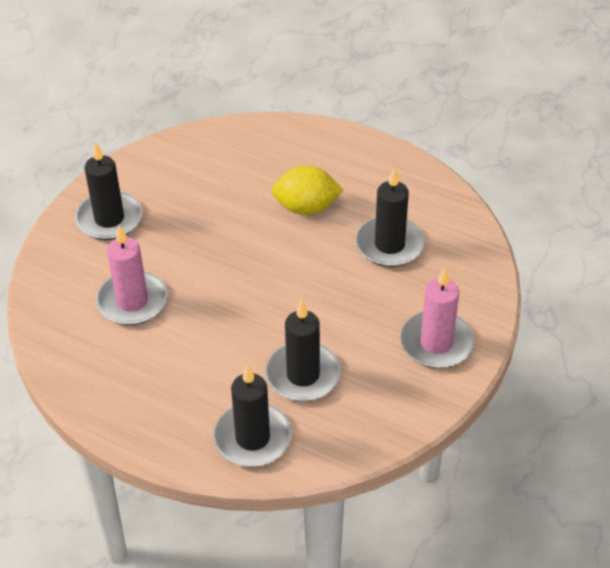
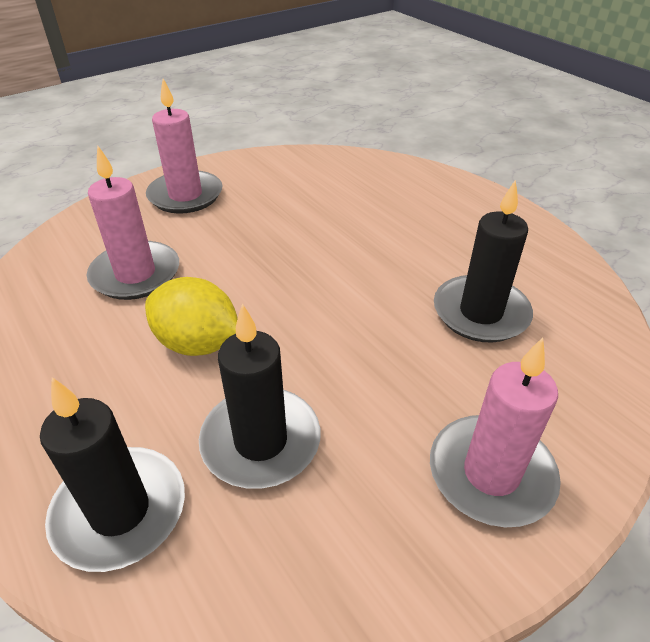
camera: 25 degrees right, 5 degrees down
black candle [75,142,143,240] -> pink candle [146,79,222,214]
yellow lemon [271,165,343,215] -> yellow lemon moved to [145,277,238,356]

